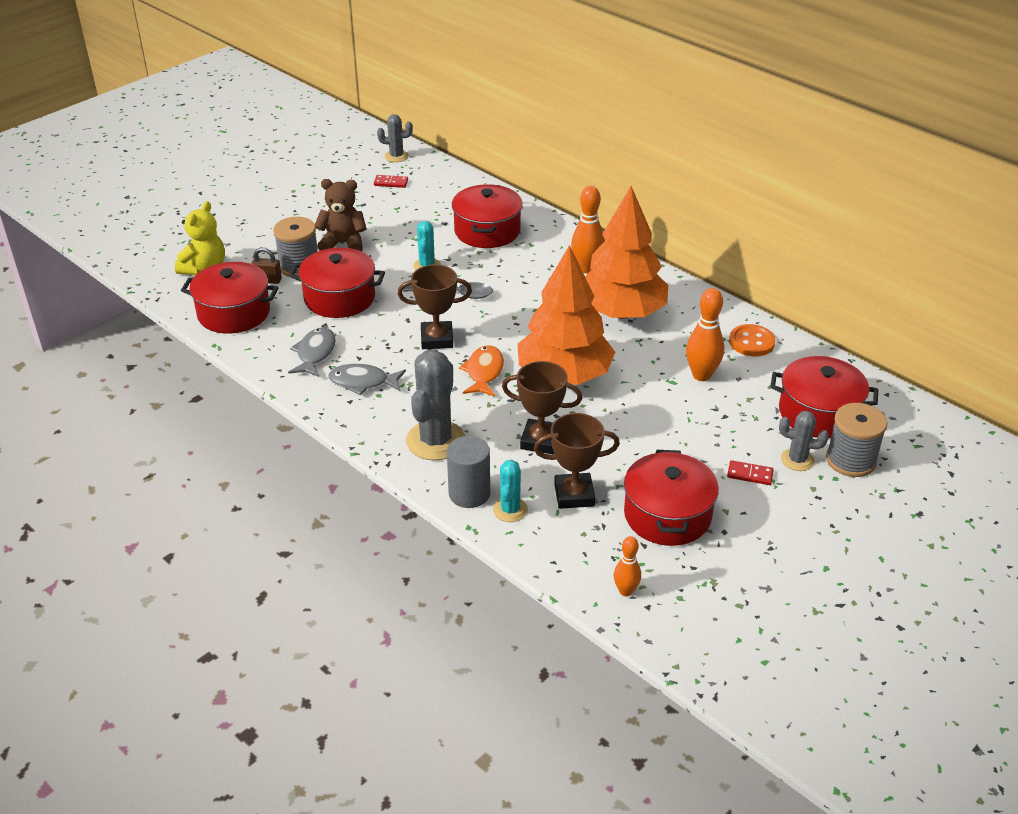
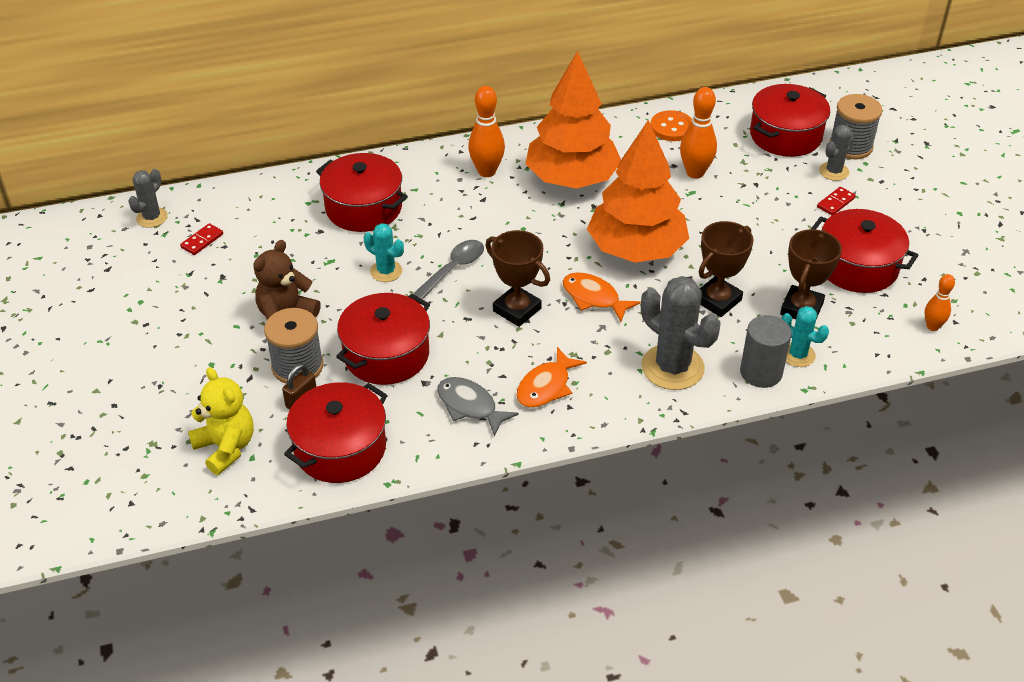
camera: 60 degrees left, 5 degrees up
grey fish [328,364,406,395] -> orange fish [516,347,587,408]
brown trophy [398,265,472,349] -> brown trophy turned 75 degrees counterclockwise [485,230,550,327]

